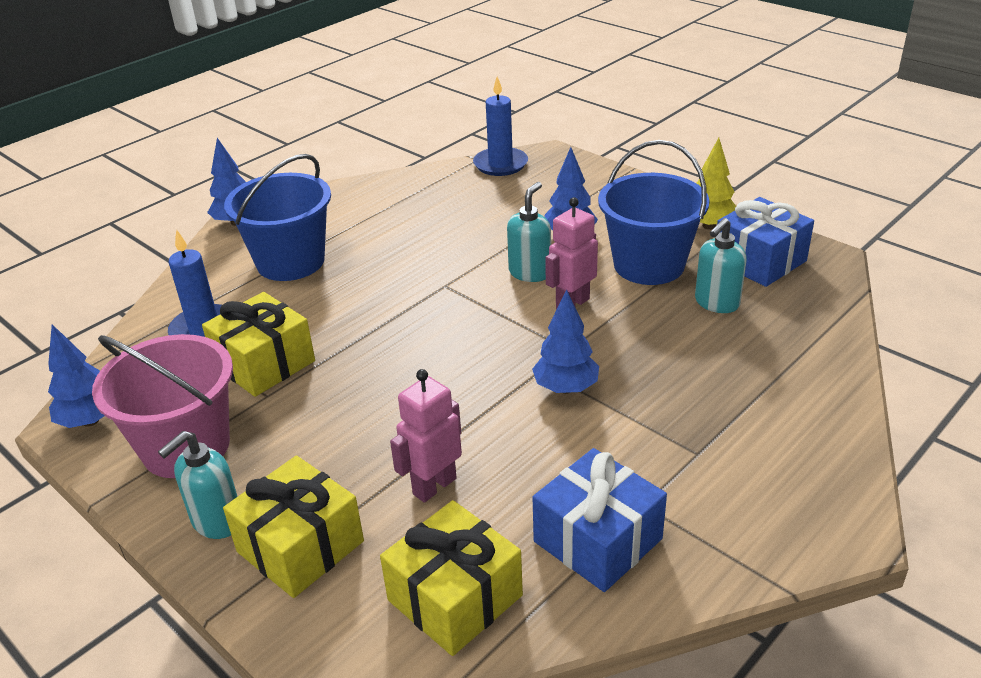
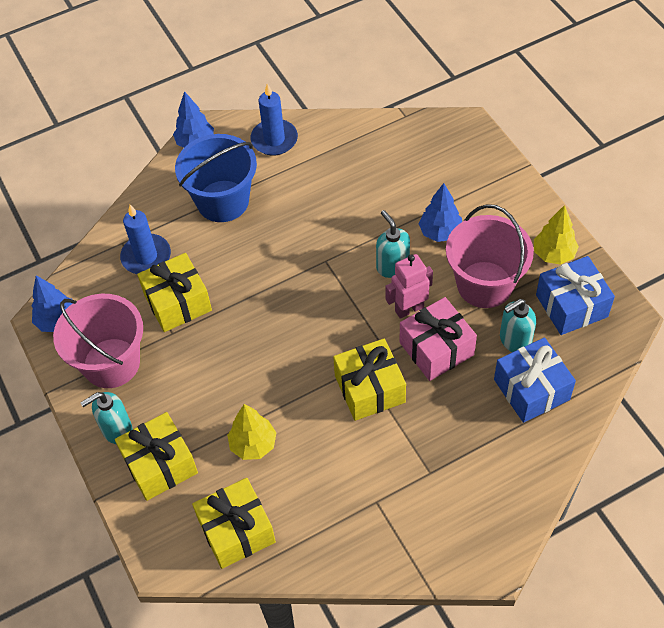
camera: 20 degrees right, 20 degrees up
pink robot [390,369,462,503] -> yellow tree [227,404,276,460]
blue candle [473,77,528,176] -> blue candle moved to [250,83,298,156]
turquoise soap dispenser [507,182,551,282] -> turquoise soap dispenser turned 75 degrees counterclockwise [376,210,410,278]
blue tree [532,289,599,394] -> yellow gift [333,338,406,421]
blue gift [533,448,667,592] -> blue gift moved to [494,337,576,423]
blue bucket [598,140,710,285] -> pink bucket [446,204,534,308]
none -> pink gift [399,297,477,381]

